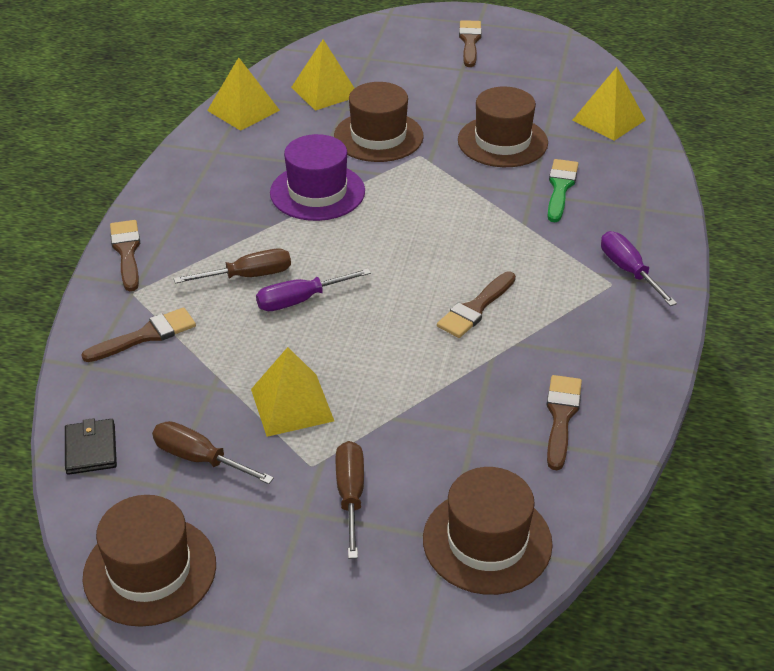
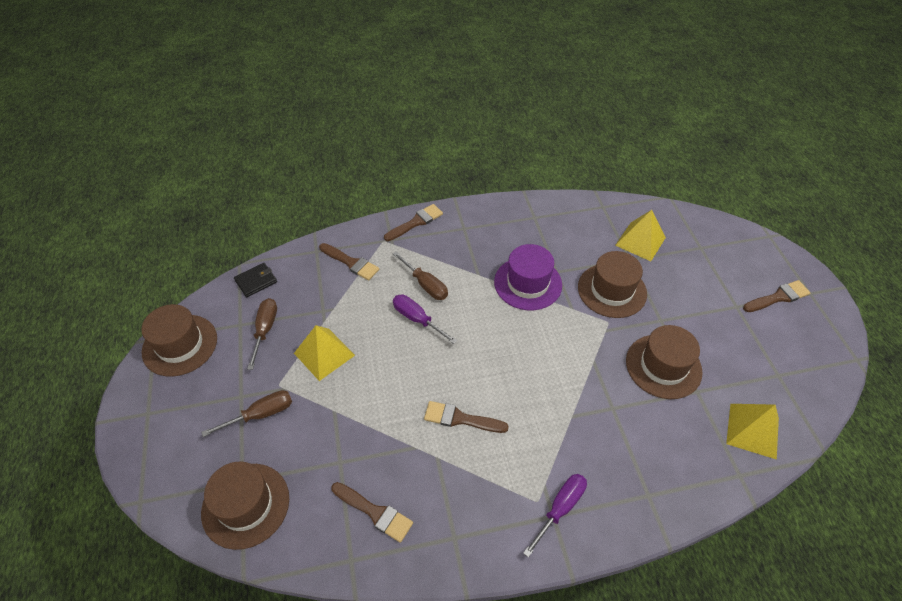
camera: 65 degrees right, 10 degrees up
yellow pyramid [207,57,280,131] -> none
green brush [547,159,578,222] -> none
brown brush [547,375,582,470] -> brown brush turned 45 degrees clockwise [331,482,413,543]

